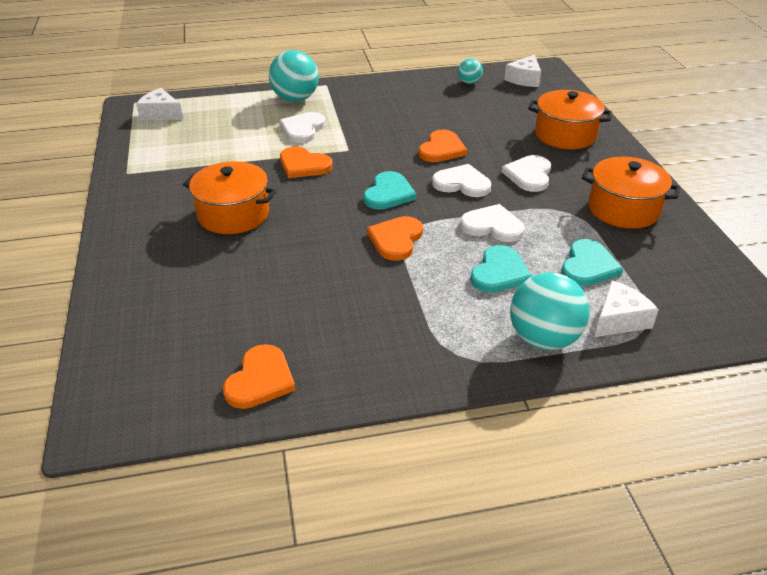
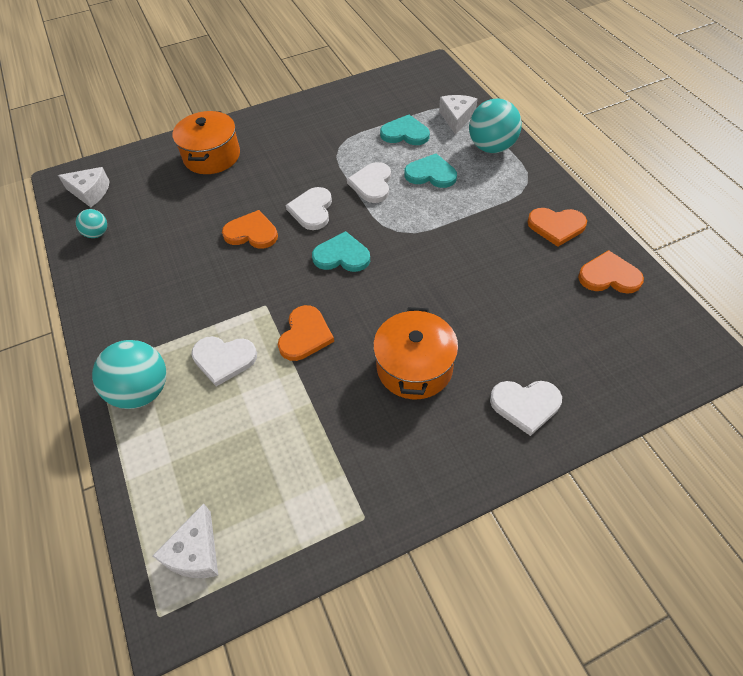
camera: 100 degrees left, 15 degrees up
orange heart [367,216,423,261] -> orange heart moved to [528,208,587,247]
white heart [502,155,551,192] -> white heart moved to [490,381,562,436]
orange pot [582,157,680,229] -> none
white cheese [594,280,659,337] -> white cheese turned 60 degrees clockwise [439,95,477,135]

